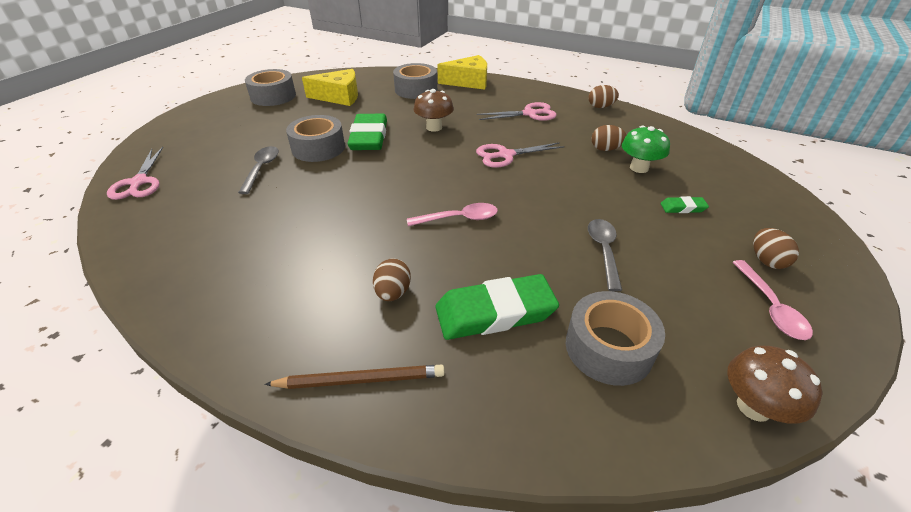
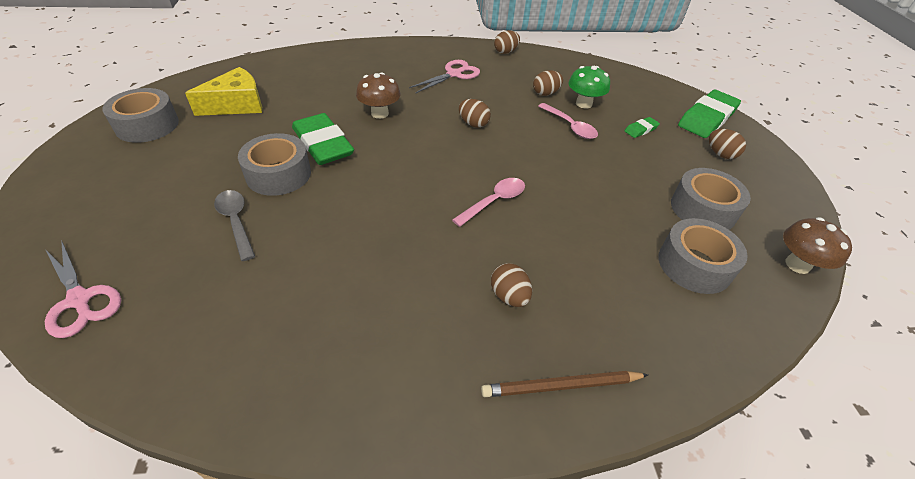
camera: 35 degrees left, 5 degrees up
brown pencil [264,364,445,389] -> brown pencil turned 150 degrees counterclockwise [481,371,648,397]
grey tape [393,63,437,99] -> grey tape moved to [671,168,751,230]
green eraser [435,274,559,340] -> green eraser moved to [678,90,741,138]
yellow cheese [437,55,487,90] -> none
pink scissors [476,142,565,168] -> brown egg [459,99,491,127]
grey spoon [588,219,622,292] -> none
pink spoon [732,260,813,340] -> pink spoon moved to [538,103,598,139]

